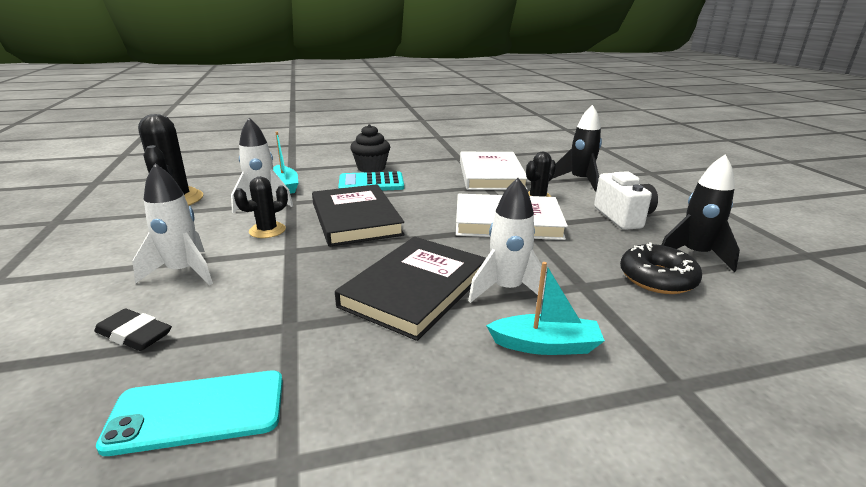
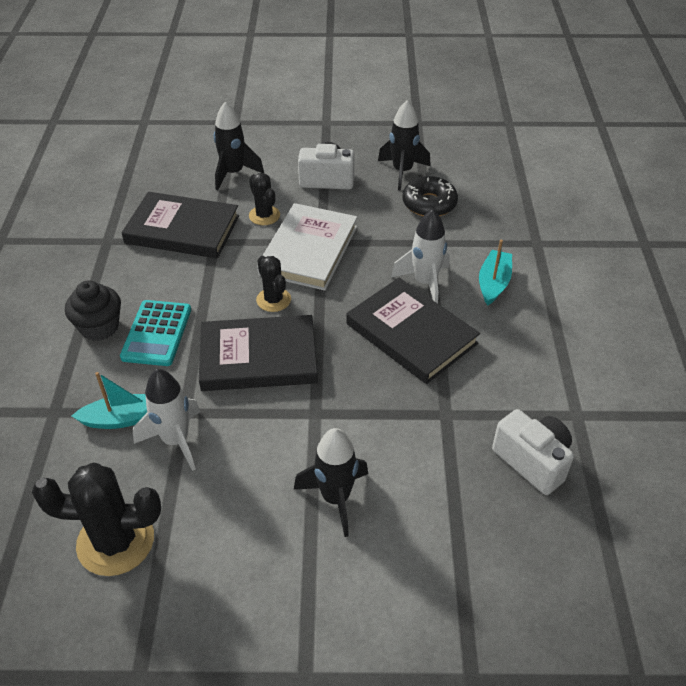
camera: 75 degrees left, 20 degrees up
black eraser [94,308,172,351] -> none
turquoise phone [96,371,283,456] -> white camera [492,409,574,495]
white rocket [132,163,213,285] -> black rocket [294,428,368,537]
black cactus [234,177,288,238] -> black cactus moved to [256,256,291,312]
white book [460,152,527,190] -> black book [122,192,239,258]

